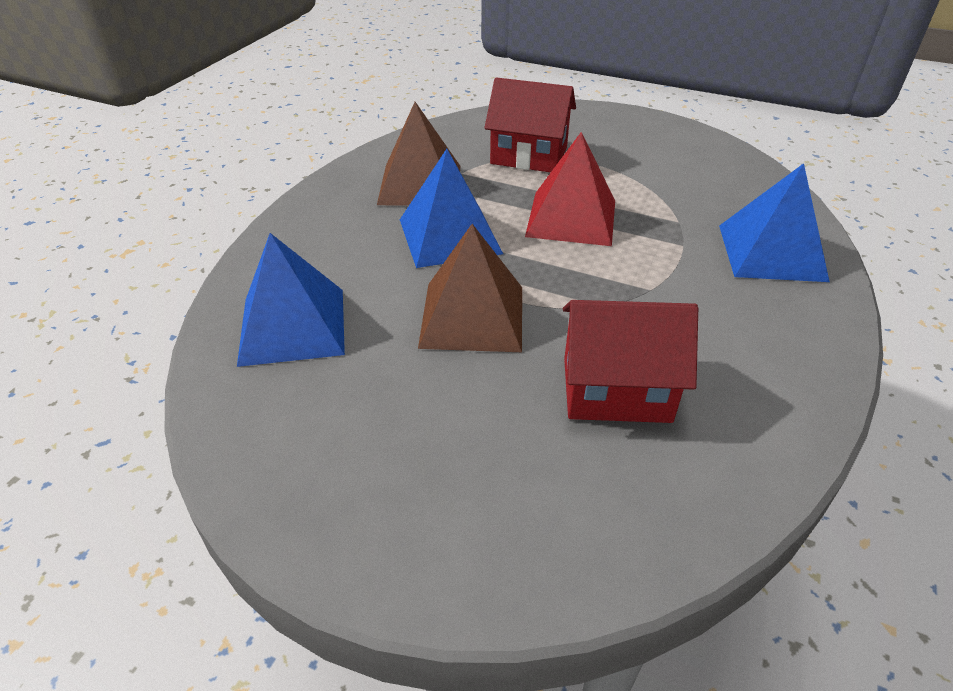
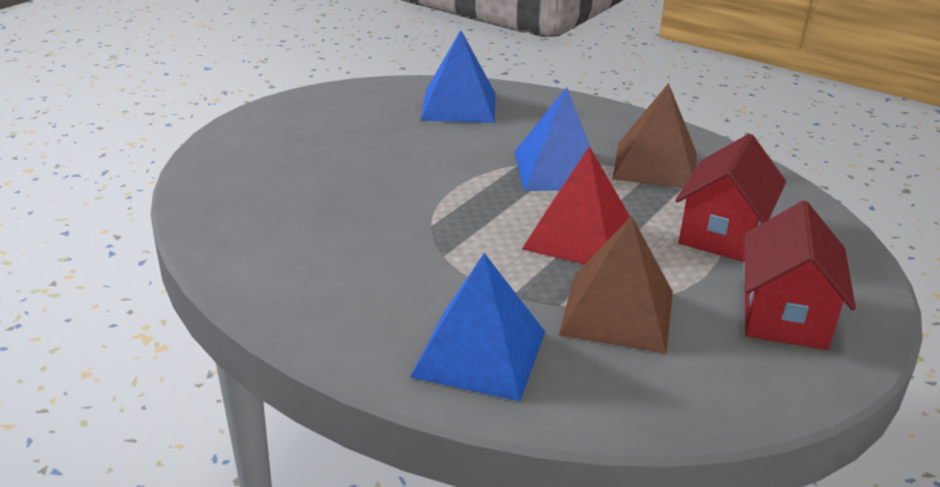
camera: 100 degrees right, 10 degrees down
brown pyramid [418,224,522,352] -> brown pyramid moved to [559,216,673,354]
red house [563,300,698,423] -> red house moved to [745,201,856,350]

